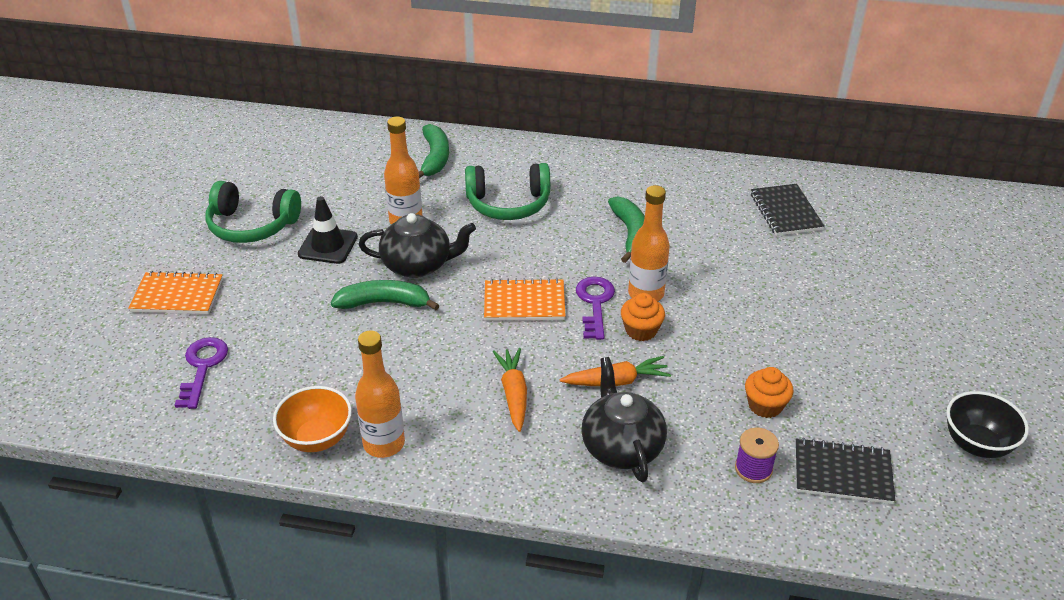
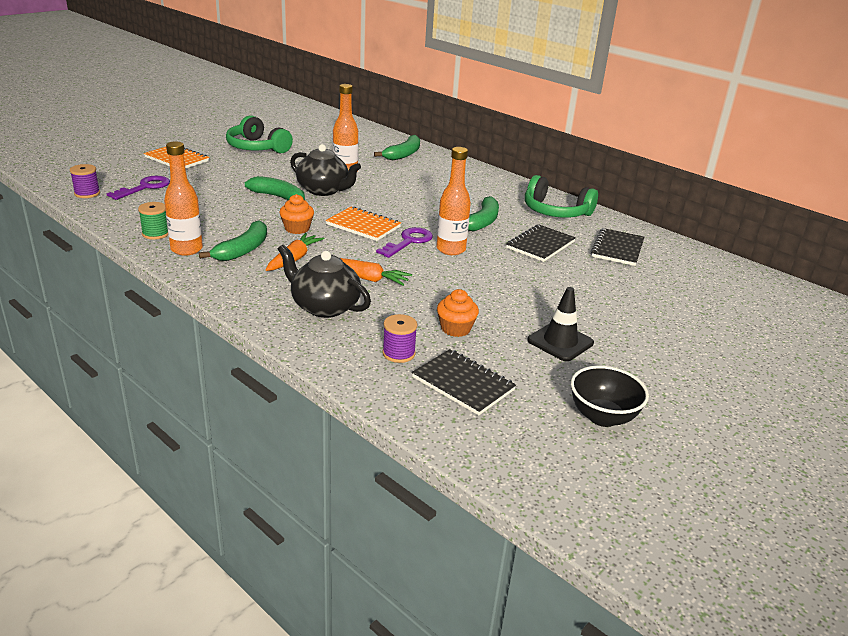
camera: 30 degrees right, 10 degrees down
orange bowl [273,386,352,452] -> green spool [138,202,168,240]
black traffic cone [298,196,358,264] -> black traffic cone moved to [527,287,594,361]
green headphones [465,163,550,220] -> green headphones moved to [525,175,598,218]
black teapot [581,357,667,482] -> black teapot turned 75 degrees counterclockwise [278,244,371,318]
orange cupcake [621,293,665,341] -> orange cupcake moved to [279,194,314,234]
none -> purple spool [70,164,100,198]
none -> green banana [199,220,267,261]
none -> black notebook [506,225,576,262]

